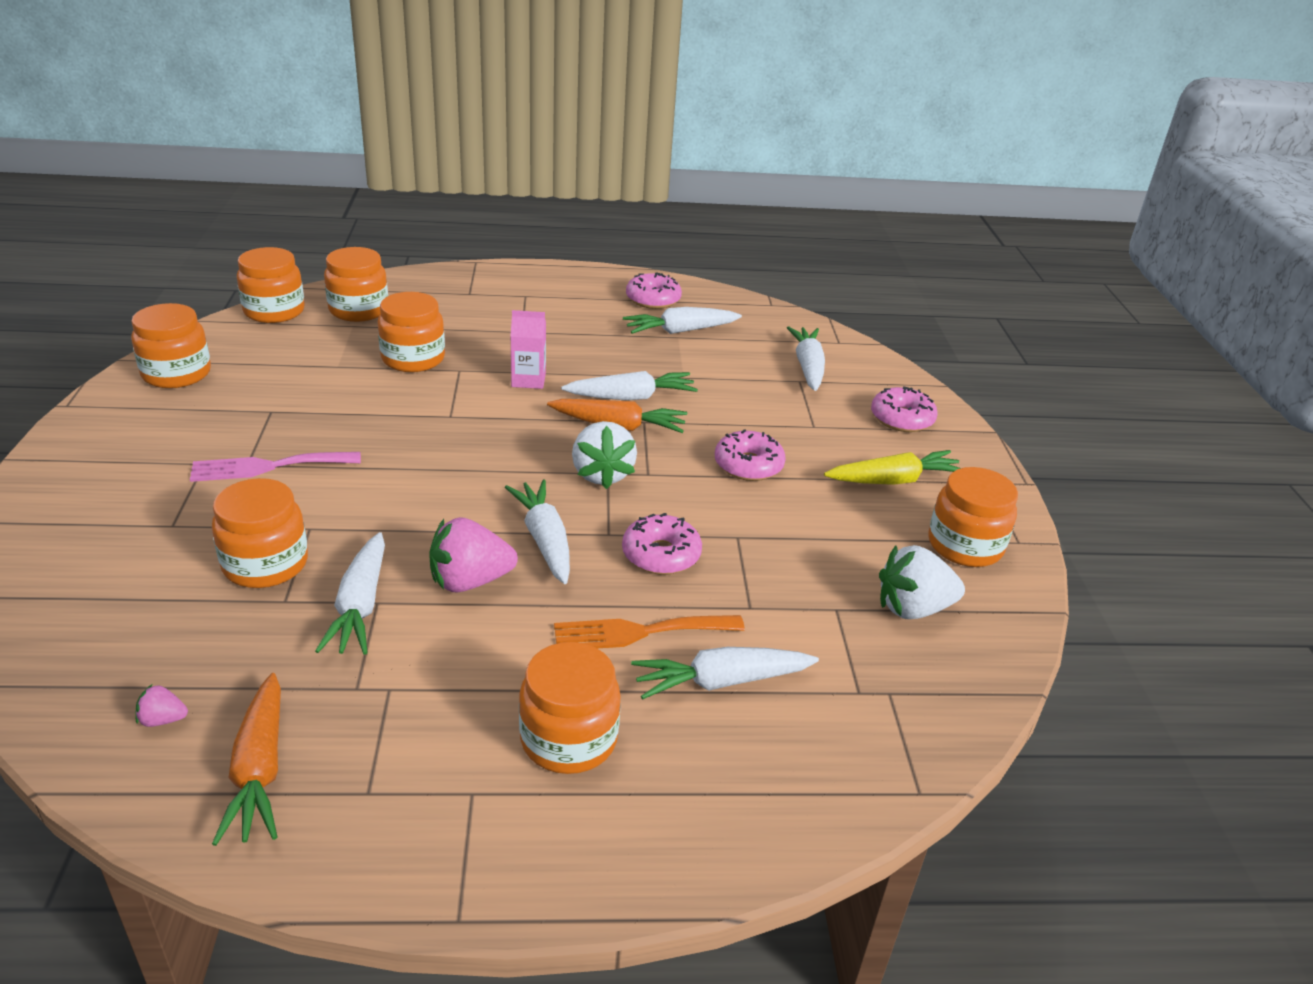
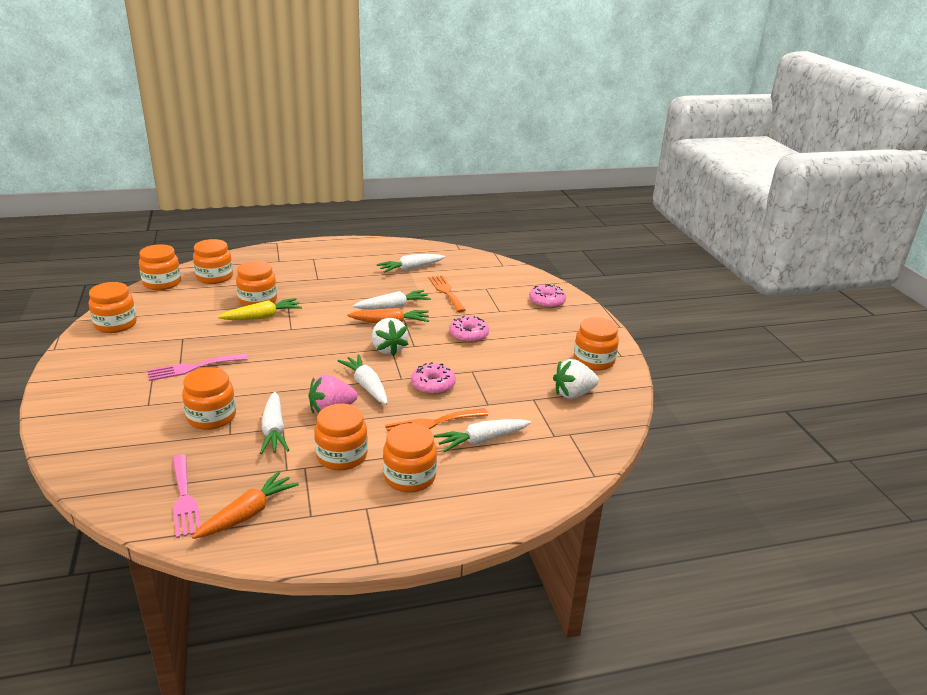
camera: 10 degrees left, 5 degrees down
pink strawberry [136,685,188,727] -> pink fork [172,455,201,538]
orange carrot [212,673,281,846] -> orange carrot turned 120 degrees counterclockwise [192,471,299,539]
pink carton [511,310,546,389] -> none
pink donut [626,272,682,309] -> none
white carrot [787,326,825,391] -> none
yellow carrot [824,450,961,485] -> yellow carrot moved to [218,298,302,320]
none -> orange jar [314,404,368,470]
none -> orange fork [429,275,466,312]

